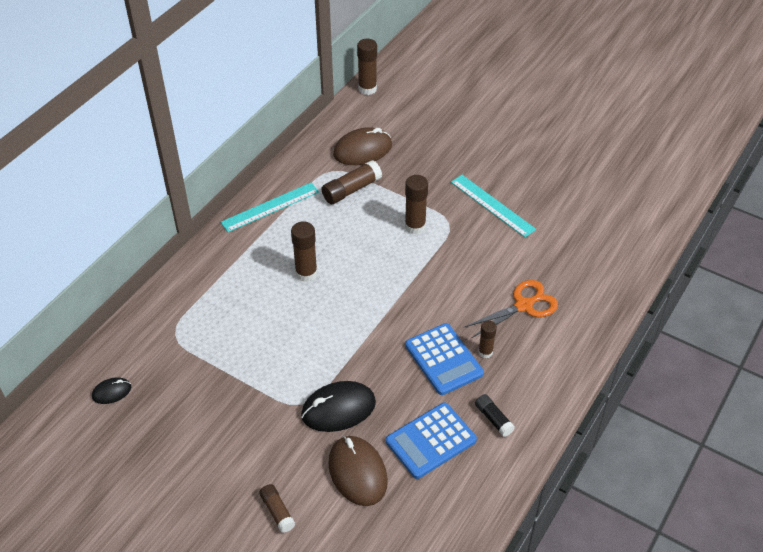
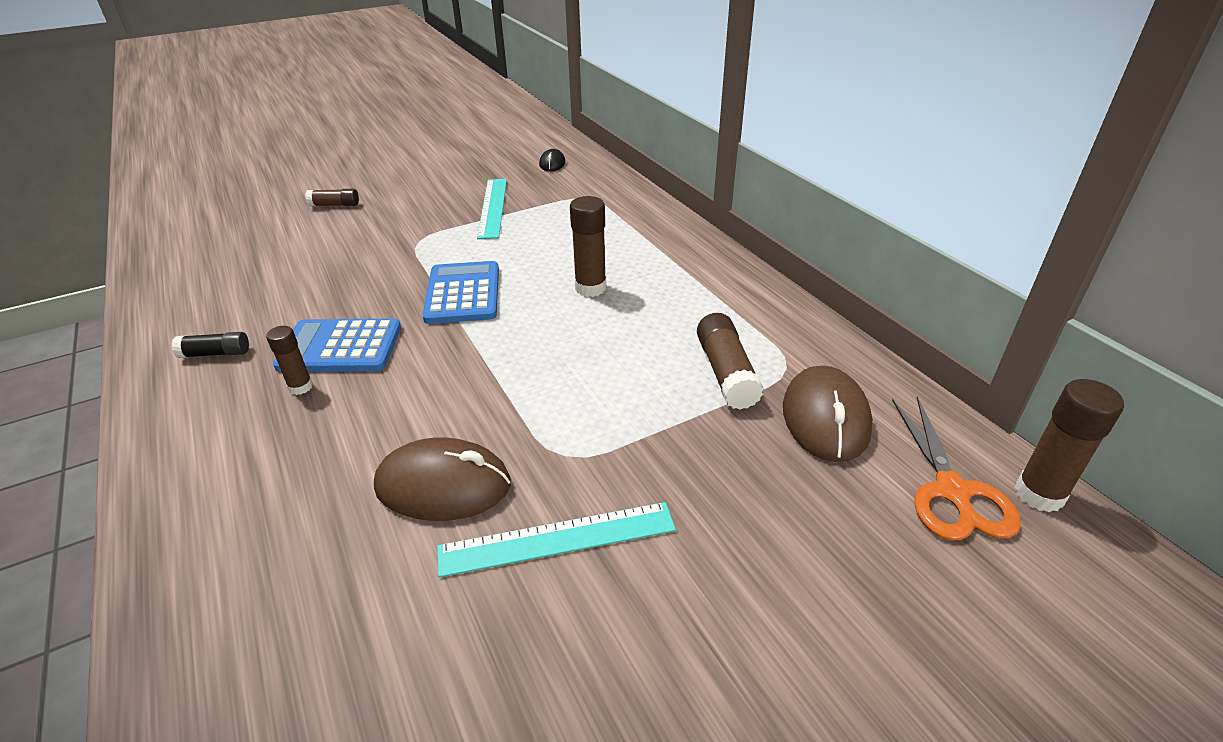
camera: 120 degrees right, 10 degrees down
turquoise ruler [220,183,319,232] -> turquoise ruler moved to [477,179,507,239]
black mouse [301,381,376,432] -> none
brown mouse [328,436,388,506] -> brown mouse moved to [374,437,511,521]
blue calculator [386,402,477,479] -> blue calculator moved to [423,261,499,324]
brown glue stick [405,175,428,234] -> none
orange scissors [463,280,558,338] -> orange scissors moved to [892,397,1021,541]

